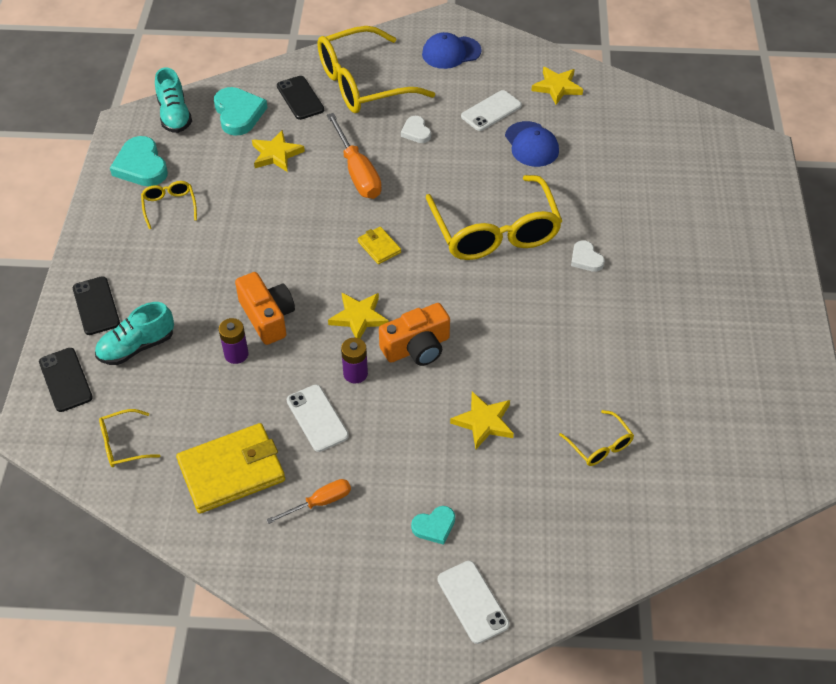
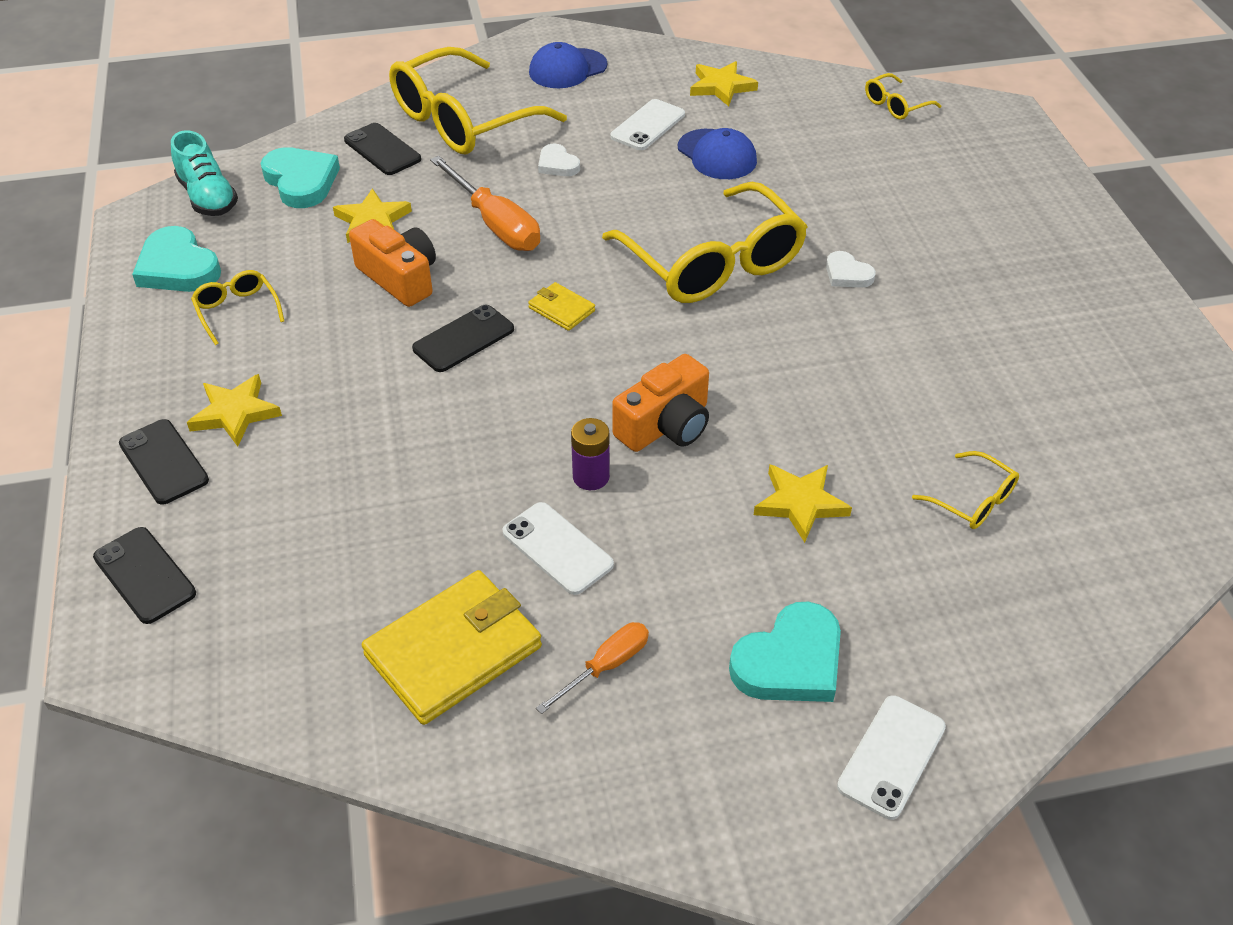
camera: 15 degrees left, 5 degrees down
turquoise shoe [95,302,174,365] -> none
yellow glasses [99,409,160,467] -> yellow glasses moved to [865,73,941,120]
purple battery [219,318,249,364] -> none
orange camera [235,272,295,345] -> orange camera moved to [349,219,436,307]
yellow star [328,293,389,339] -> yellow star moved to [187,374,282,447]
turquoise heart [411,506,455,545] -> turquoise heart [729,602,841,702], size x1.77
white phone [437,561,509,644] -> white phone turned 75 degrees clockwise [837,695,946,820]
none -> black phone [412,305,514,372]

